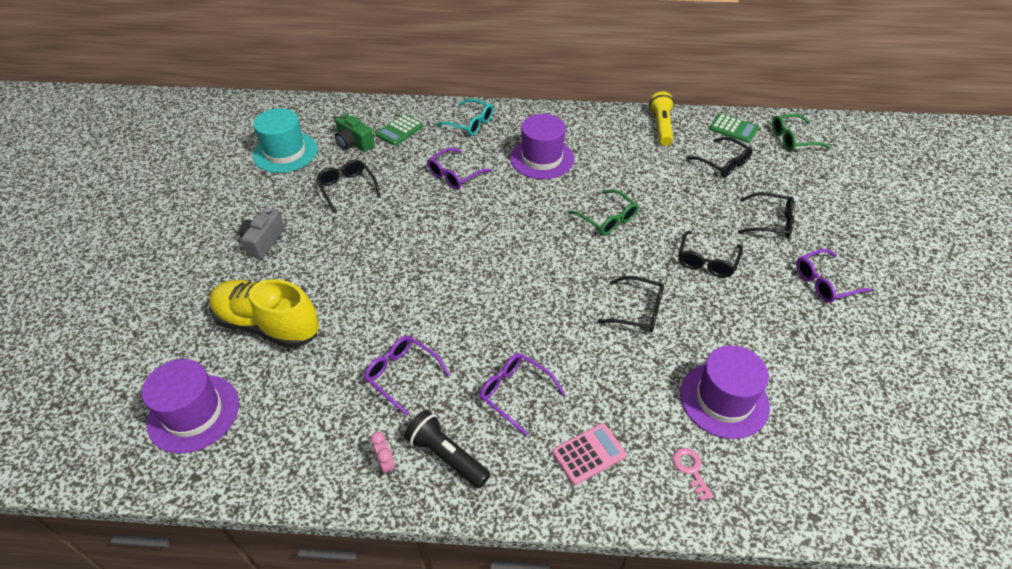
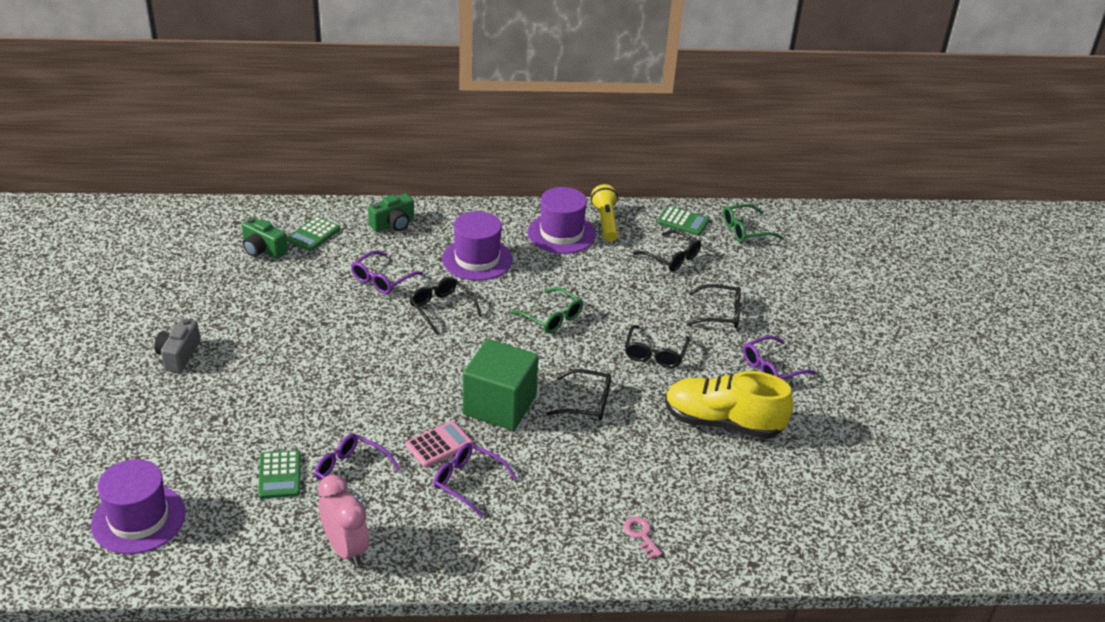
camera: 10 degrees left, 10 degrees down
yellow shoe [210,279,319,348] -> yellow shoe moved to [665,371,793,439]
turquoise hat [253,108,318,173] -> none
black glasses [316,160,381,213] -> black glasses moved to [409,277,482,335]
pink clock [370,432,395,475] -> pink clock [318,475,369,567], size x2.02
black flashlight [404,410,491,489] -> none
turquoise glasses [436,98,494,136] -> green camera [368,193,414,232]
pink calculator [552,423,627,485] -> pink calculator moved to [405,421,473,467]
purple hat [680,346,770,439] -> purple hat moved to [528,187,596,254]
none -> green calculator [258,450,301,499]
none -> green cube [463,339,539,430]

